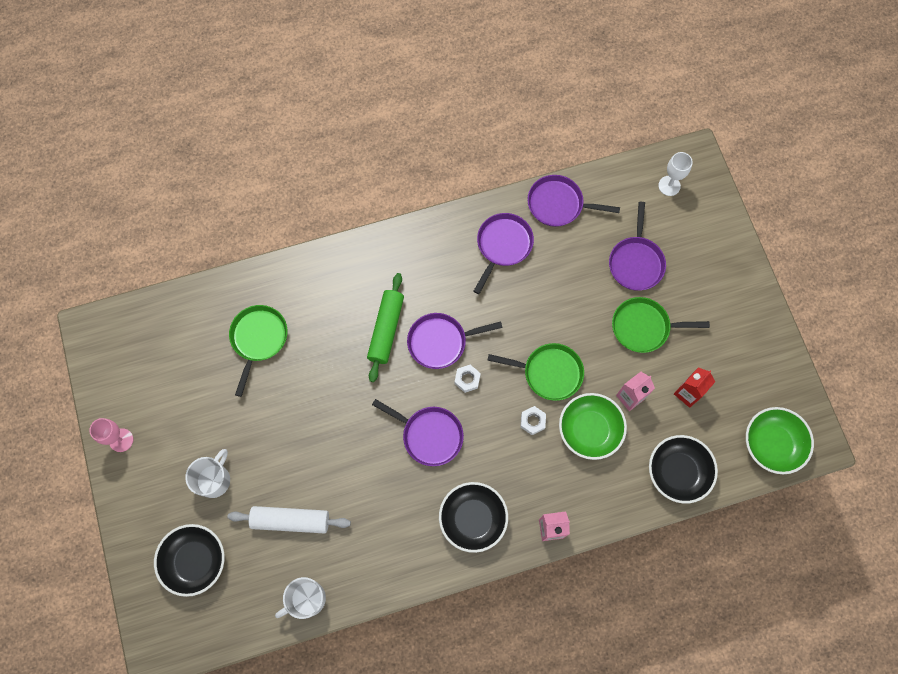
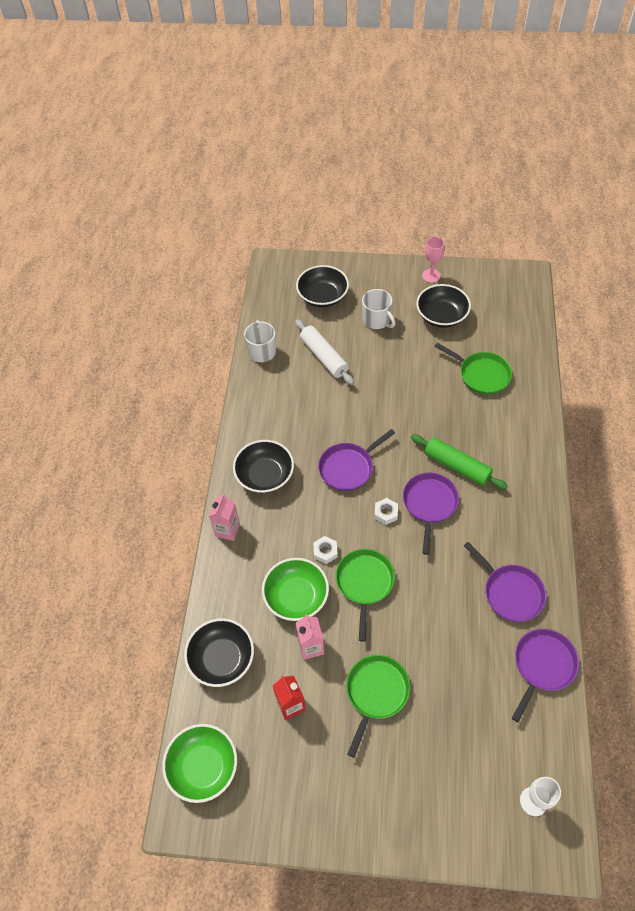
camera: 115 degrees right, 15 degrees down
white rolling pin [228,506,351,534] -> white rolling pin turned 60 degrees counterclockwise [295,319,354,385]
green pan [487,343,584,401] -> green pan turned 150 degrees clockwise [336,549,395,642]
purple pan [609,202,666,290] -> none
none -> black bowl [416,284,471,328]

